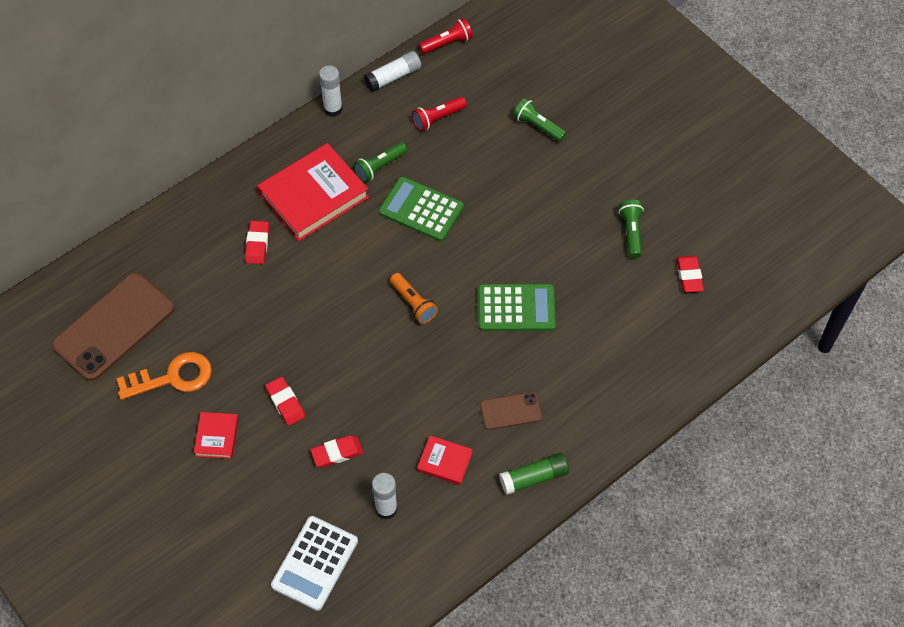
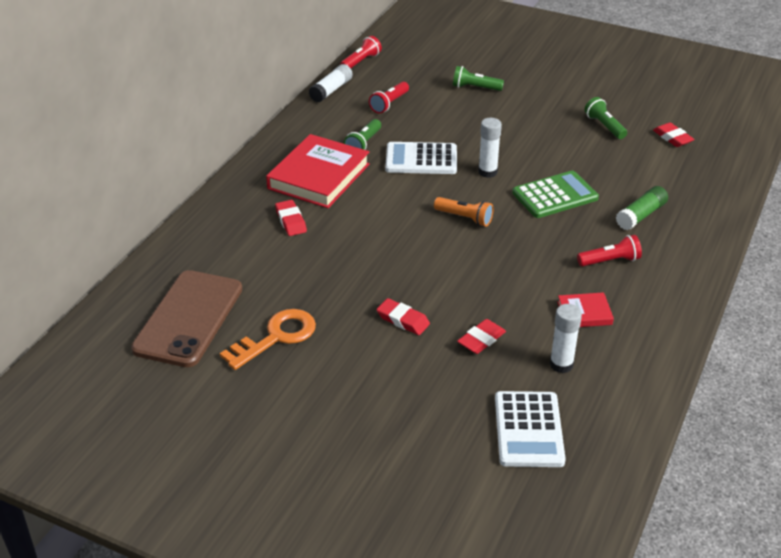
camera: 25 degrees left, 20 degrees down
red book [194,412,238,459] -> none
white glue stick [319,65,343,117] -> white glue stick moved to [478,118,502,178]
green calculator [379,177,464,242] -> white calculator [385,142,457,174]
brown phone [480,392,542,430] -> red flashlight [577,235,642,267]
green glue stick [499,453,569,495] -> green glue stick moved to [616,186,668,230]

